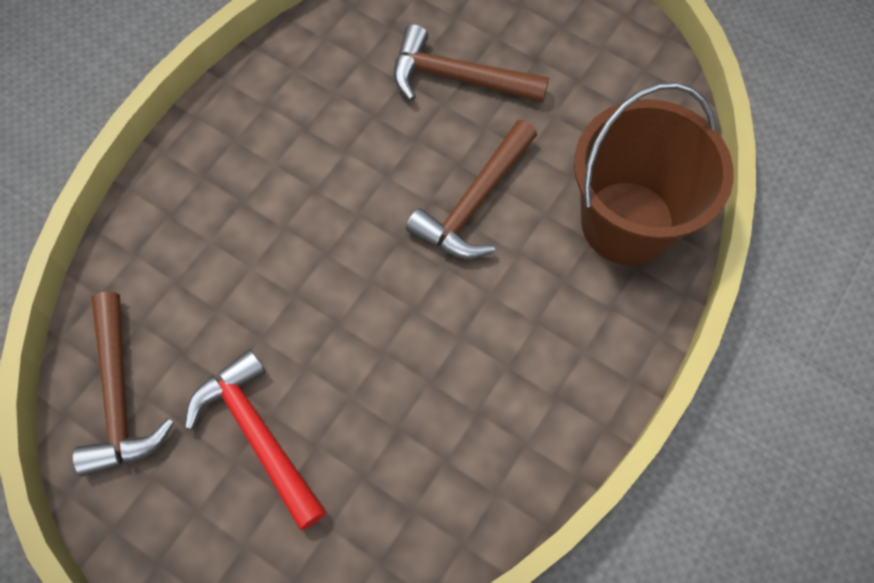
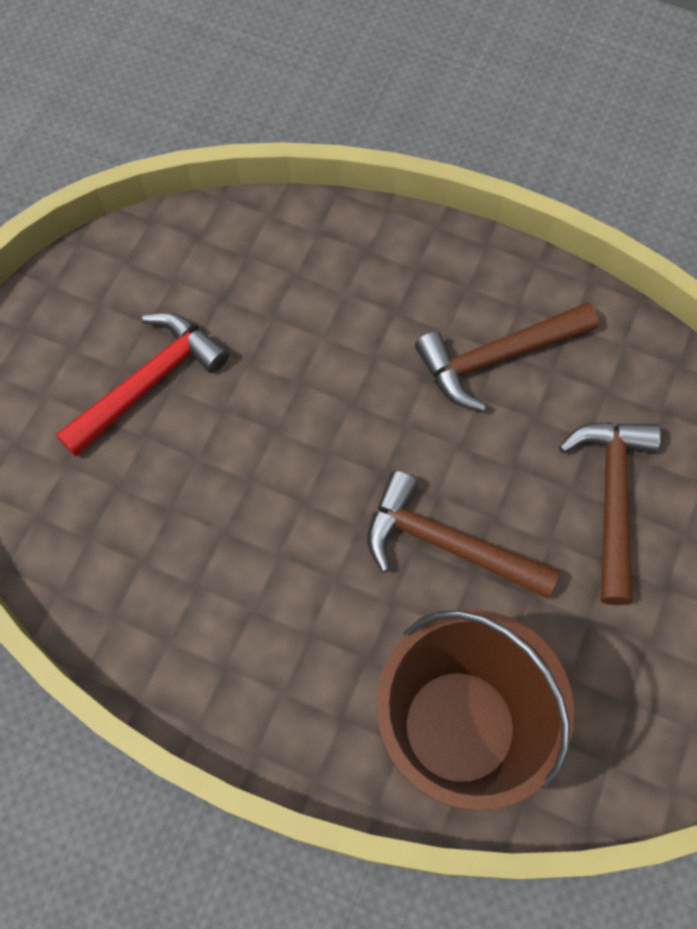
camera: 80 degrees right, 0 degrees up
brown hammer [73,292,174,476] -> brown hammer moved to [415,302,598,411]

